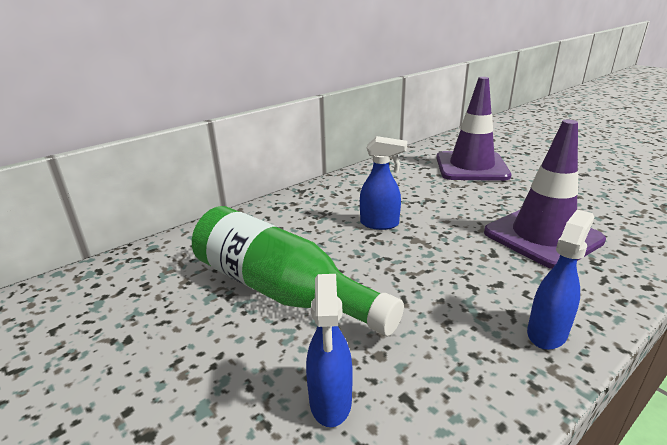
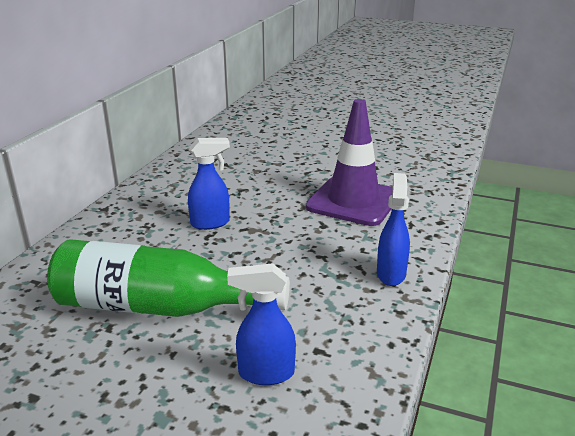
camera: 30 degrees left, 0 degrees up
blue spray bottle [306,274,353,427] -> blue spray bottle turned 120 degrees clockwise [227,263,296,385]
purple traffic cone [436,77,511,181] -> none

